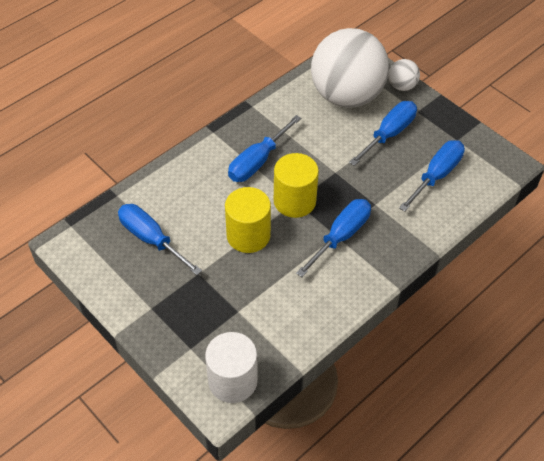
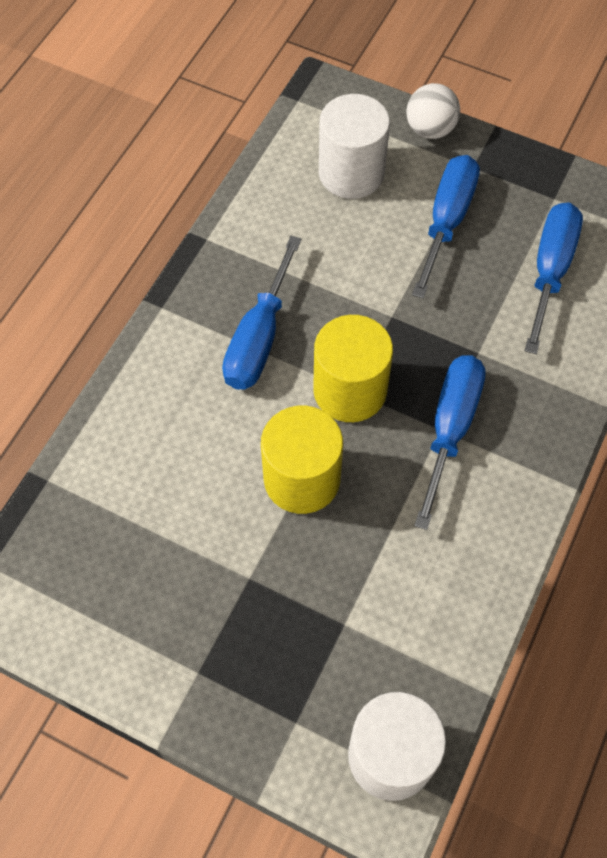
camera: 20 degrees left, 10 degrees up
blue screwdriver [118,204,202,275] -> none
white ball [311,28,389,108] -> white cylinder [319,94,390,199]

